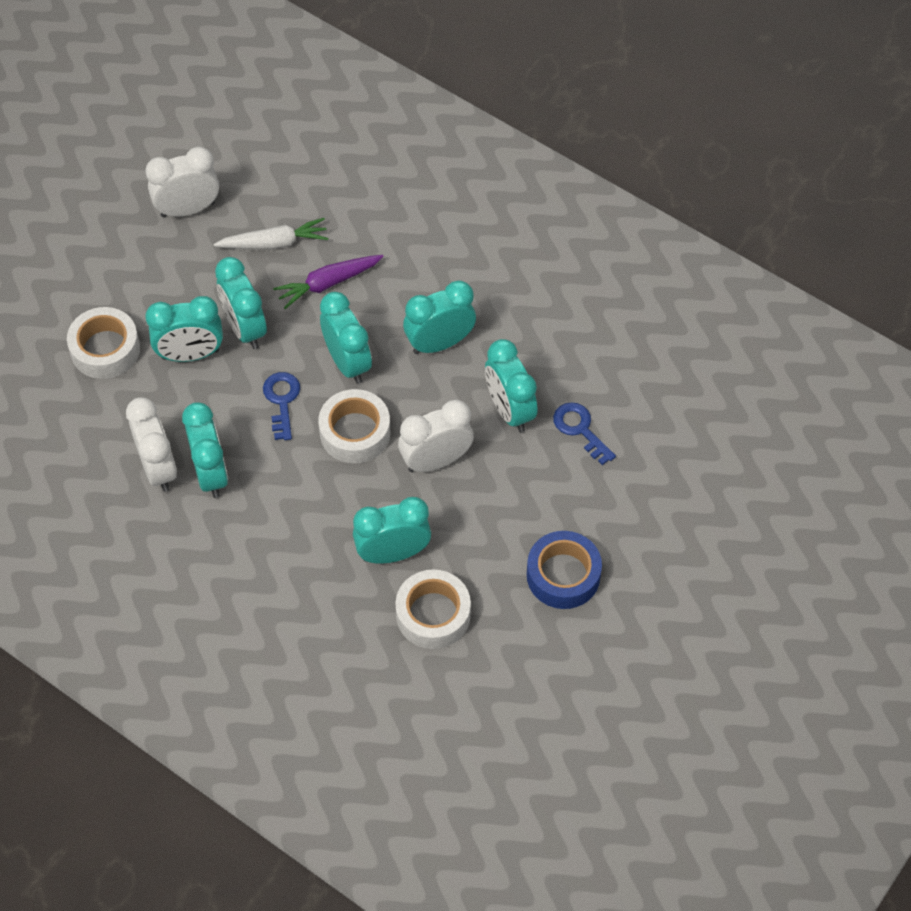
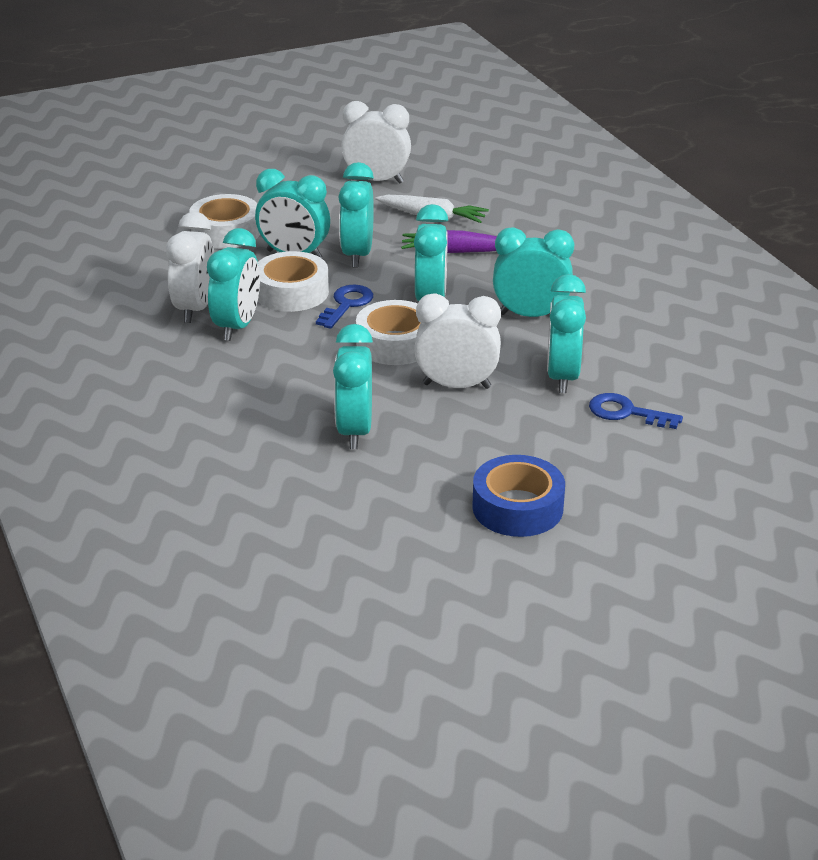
camera: 30 degrees right, 25 degrees down
turquoise clock [353,497,431,564] -> turquoise clock turned 105 degrees counterclockwise [333,324,373,449]
white tape [395,569,471,649] -> white tape moved to [258,251,329,312]
blue key [553,402,616,465] -> blue key turned 60 degrees counterclockwise [589,393,683,429]

